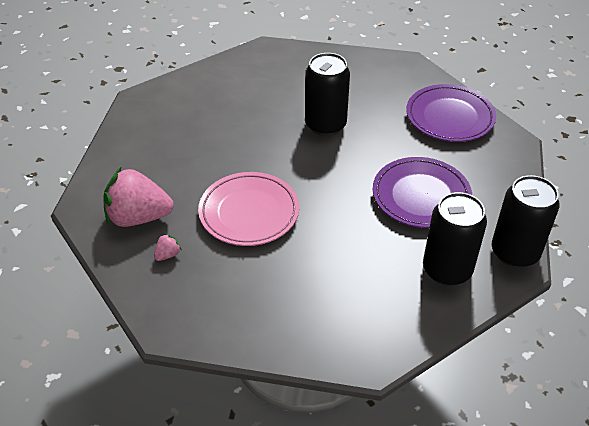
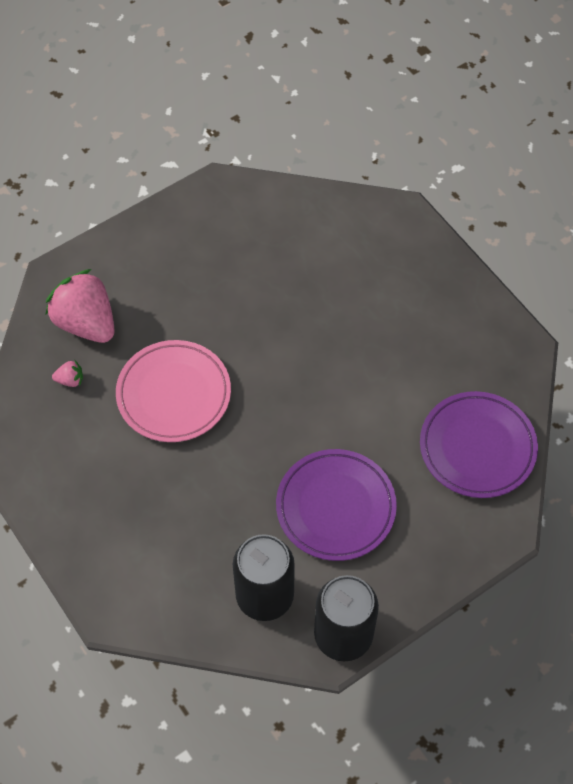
camera: 45 degrees right, 15 degrees up
black can [305,53,350,136] -> none

